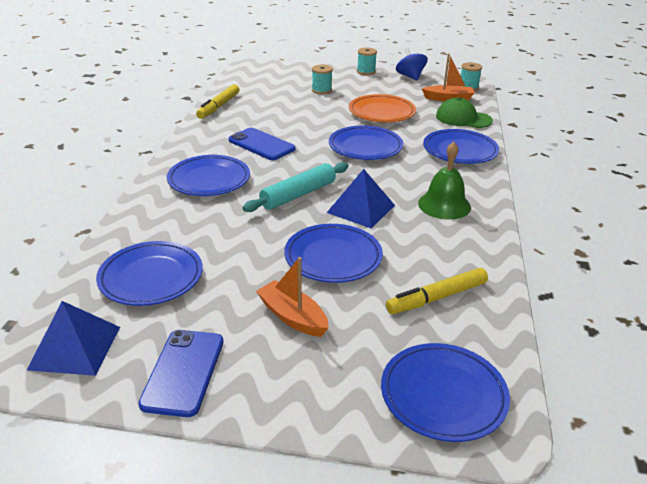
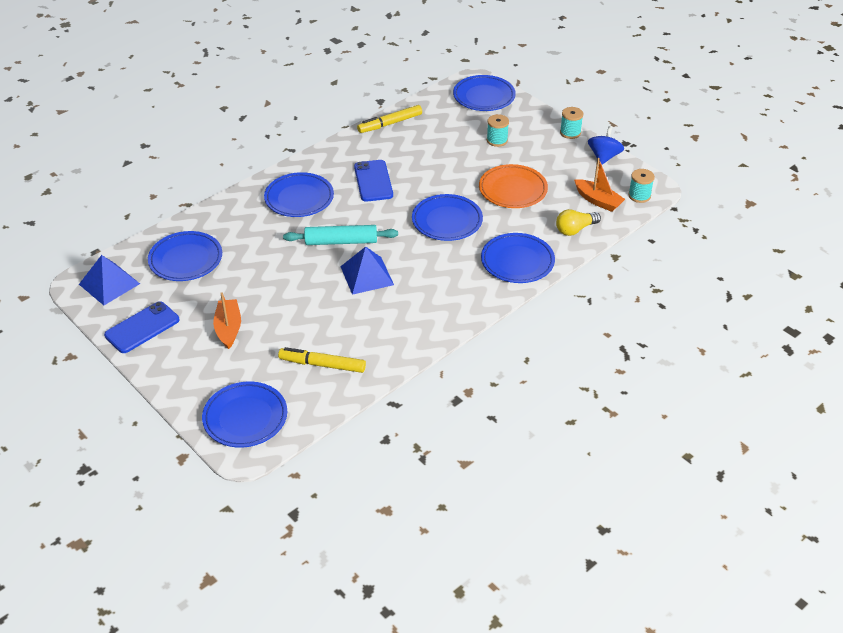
camera: 40 degrees right, 10 degrees up
blue plate [284,224,383,283] -> blue plate moved to [453,75,516,111]
green bell [418,142,471,220] -> none
green cap [436,97,493,128] -> yellow light bulb [556,209,601,236]

